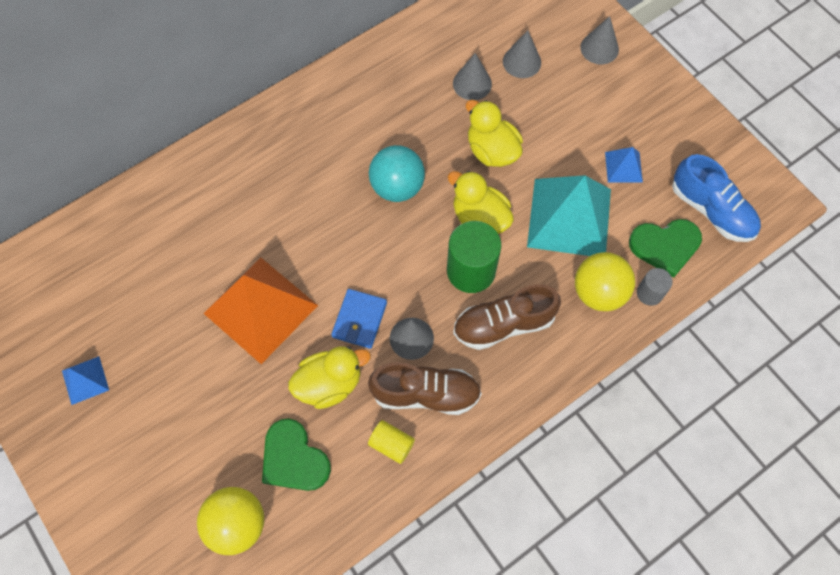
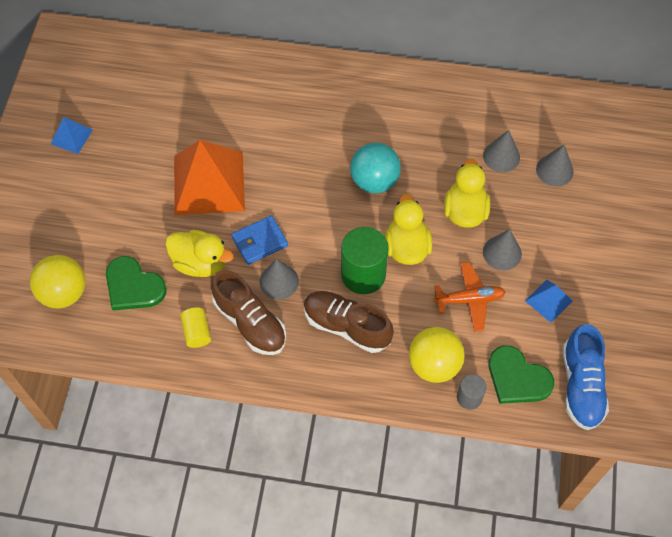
camera: 45 degrees right, 5 degrees down
green heart [262,418,331,491] -> green heart turned 60 degrees counterclockwise [106,256,167,311]
turquoise pyramid [527,175,611,256] -> orange plane [433,262,506,332]
grey cone [580,16,619,64] -> grey cone moved to [483,229,522,270]

